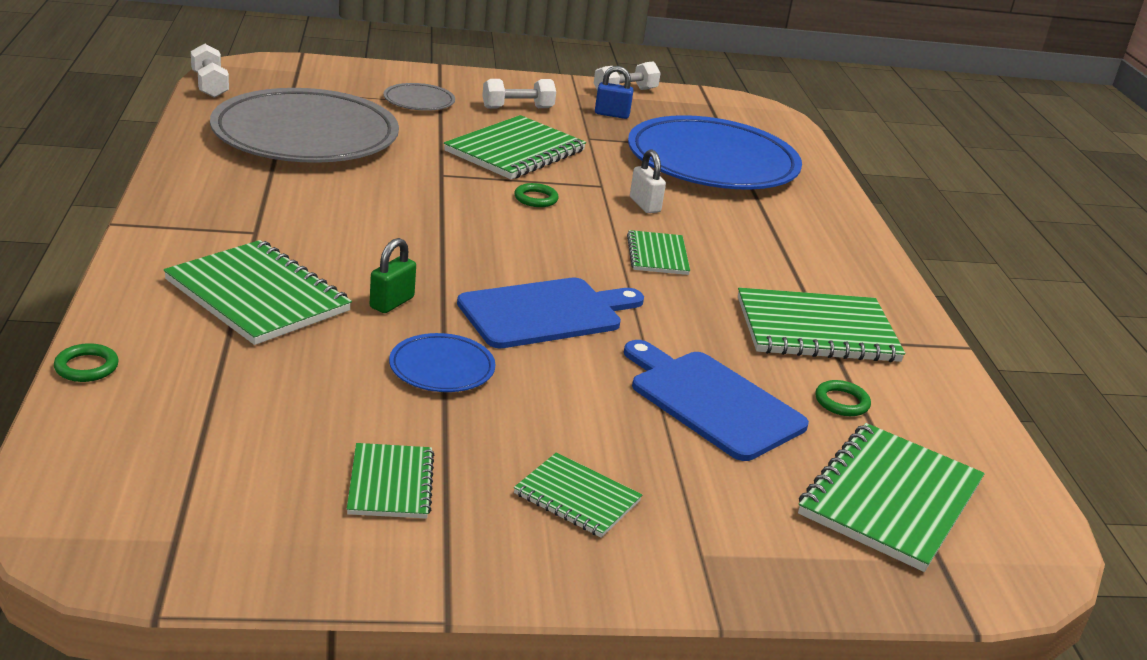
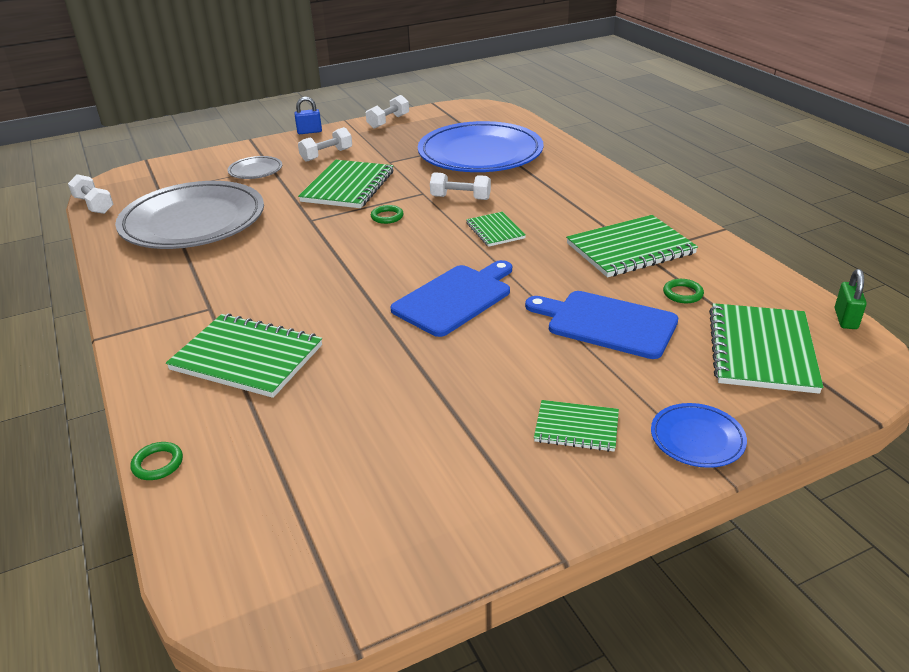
camera: 15 degrees left, 5 degrees up
green notebook [347,443,434,519] -> none
green padlock [370,238,416,313] -> green padlock moved to [835,269,867,329]
blue plate [389,333,496,392] -> blue plate moved to [651,403,747,468]
blue padlock [595,66,633,119] -> blue padlock moved to [294,97,322,134]
white padlock [630,149,666,213] -> white dumbbell [430,172,491,200]

